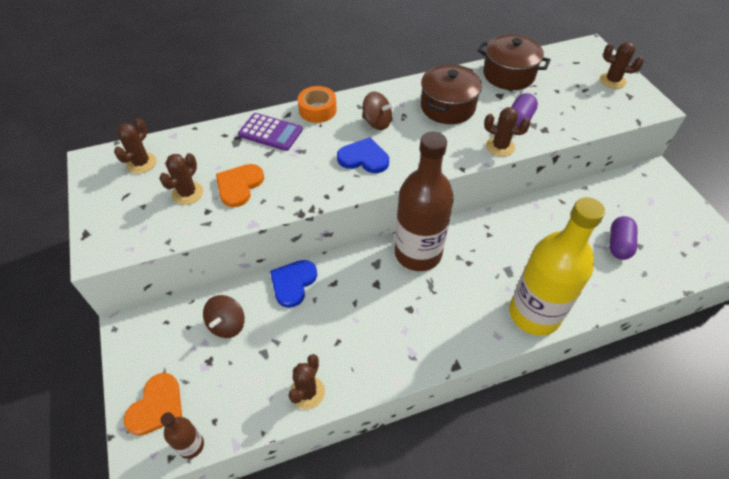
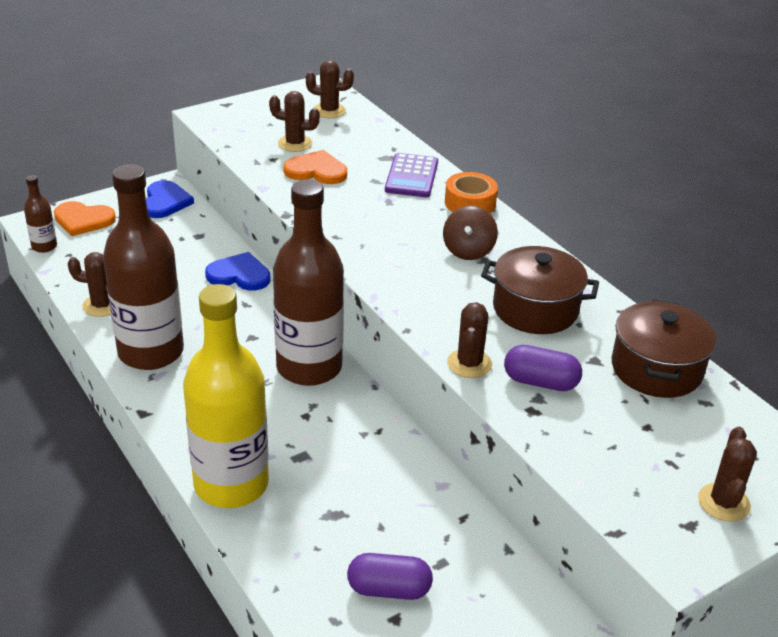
camera: 75 degrees right, 15 degrees down
brown spinning top [203,295,245,338] -> none
blue heart [337,137,389,173] -> blue heart moved to [146,180,194,218]
none -> brown bottle [103,164,184,370]

